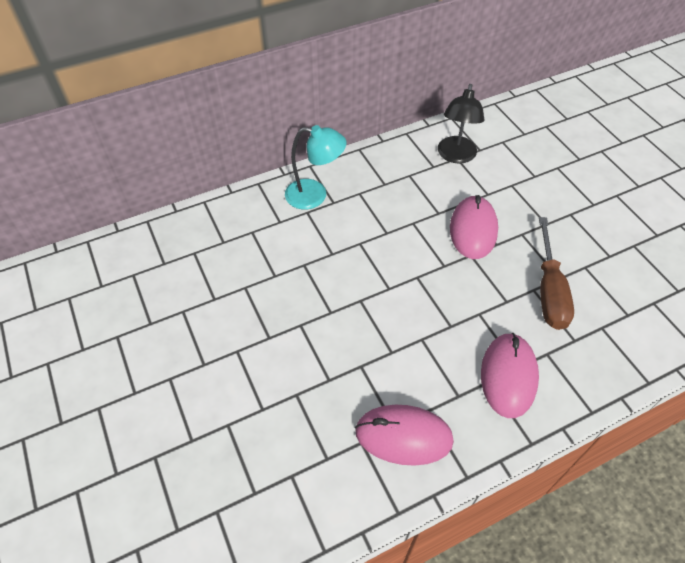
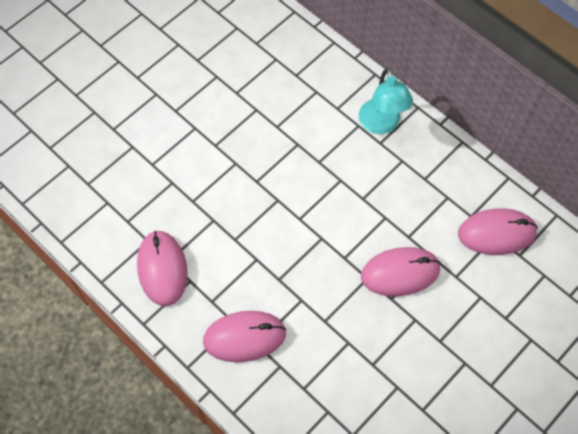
camera: 70 degrees right, 10 degrees up
black lamp [438,84,484,164] -> pink mouse [458,208,538,255]
brown screwdriver [539,217,574,330] -> none

